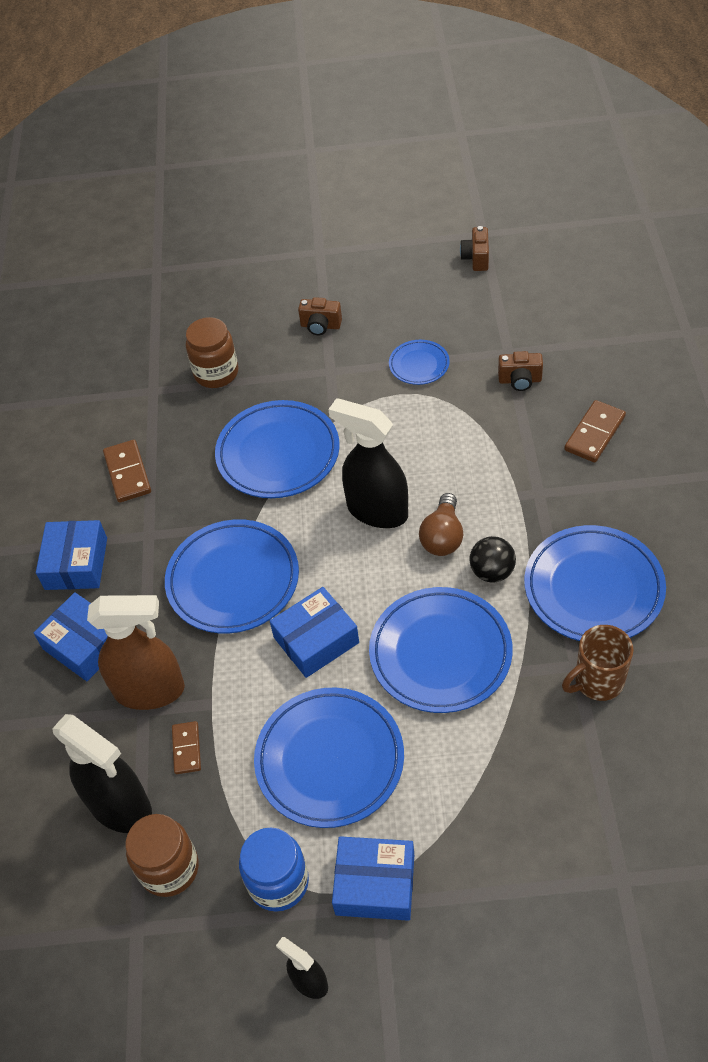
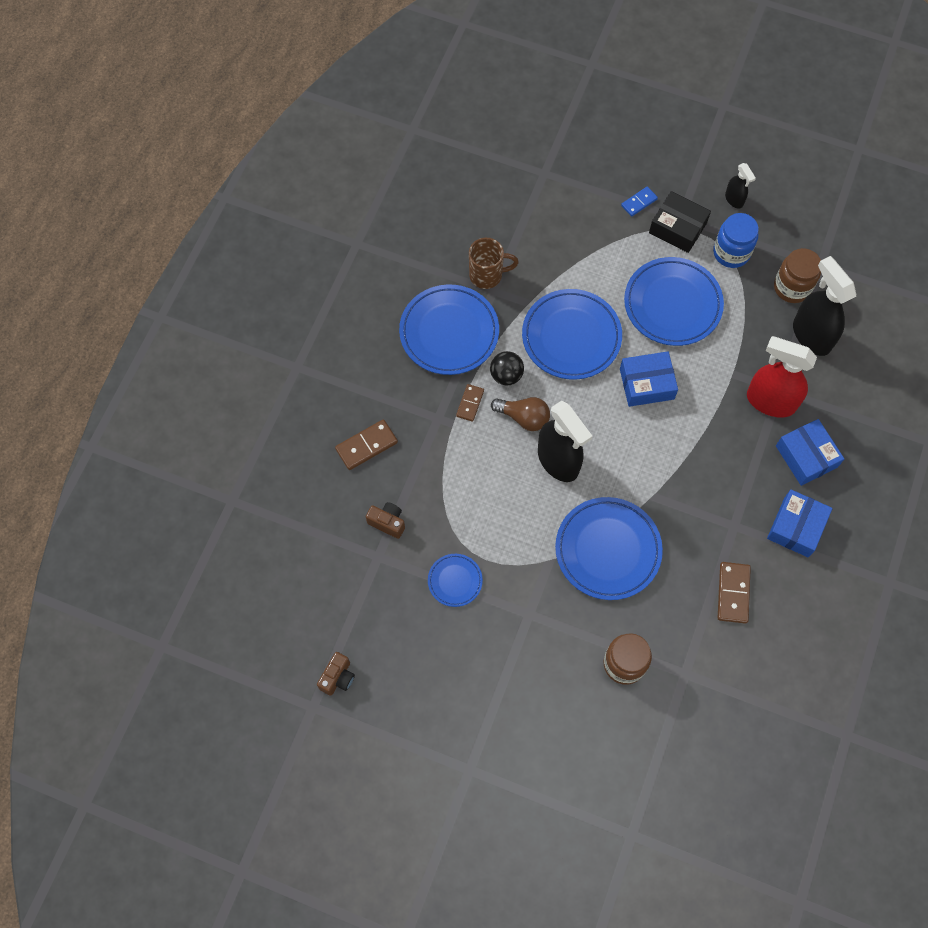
camera: 160 degrees left, 15 degrees up
brown spray bottle [87,595,185,710] -> red spray bottle [747,336,817,418]
blue plate [165,519,299,634] -> none
brown domino [172,721,201,774] -> brown domino moved to [456,384,484,422]
brown camera [298,297,342,335] -> none
blue box [332,836,414,921] -> black box [649,191,711,253]
brown light bulb [419,493,463,556] -> brown light bulb turned 75 degrees clockwise [491,397,550,431]
none -> blue domino [621,186,658,217]

